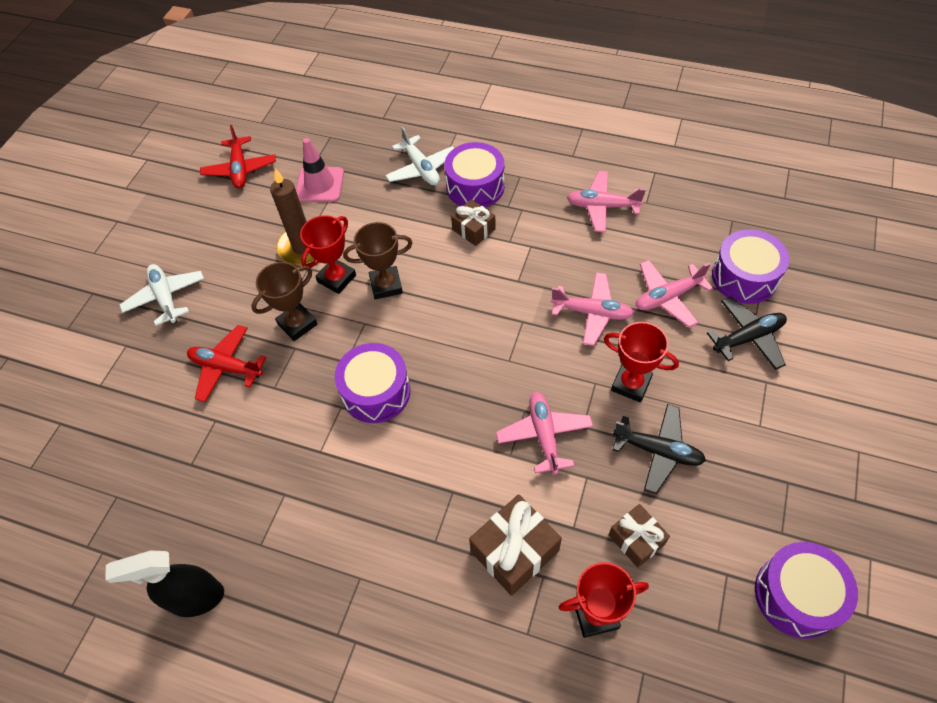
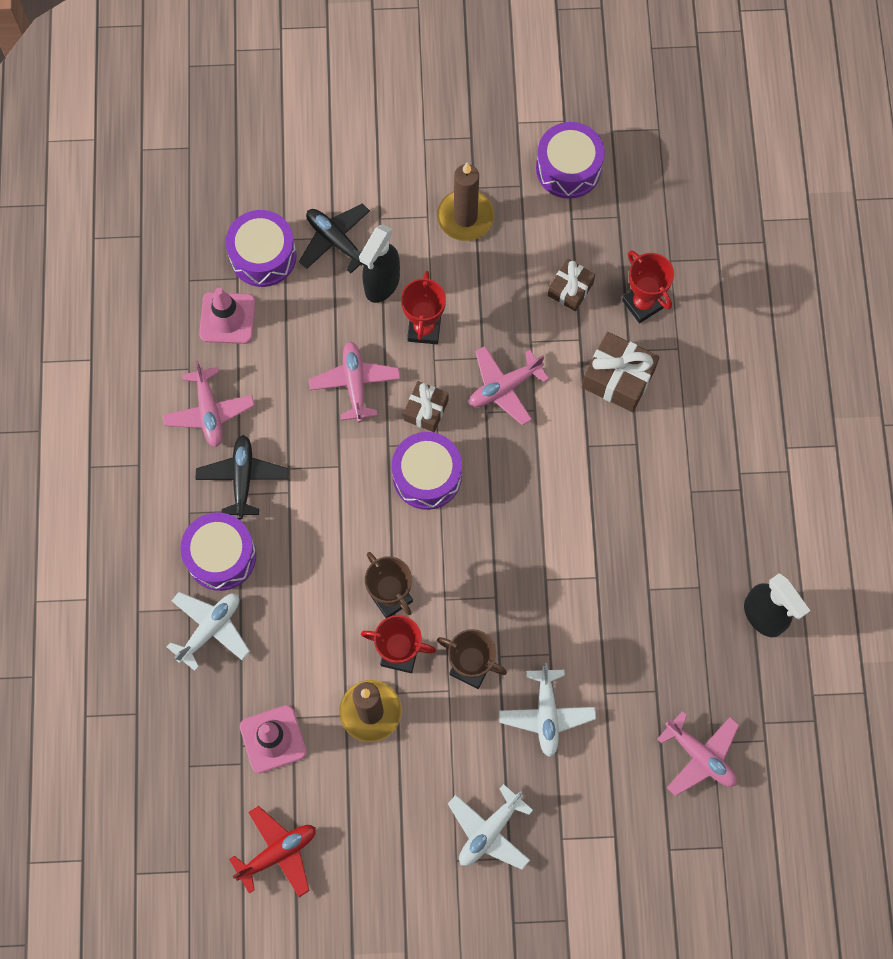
camera: 115 degrees left, 15 degrees up
red plane [187,325,267,402] -> white plane [499,663,596,757]
purple drum [335,343,410,423] -> purple drum moved to [392,432,462,510]
brown gift [451,199,496,246] -> brown gift moved to [403,381,448,432]
black plane [613,404,706,494] -> black plane moved to [195,435,289,519]
pink plane [636,260,713,327] -> pink plane moved to [657,711,739,796]
none -> pink traffic cone [199,288,255,344]
none -> black spray bottle [359,224,400,303]
none -> brown candle [437,163,494,241]

